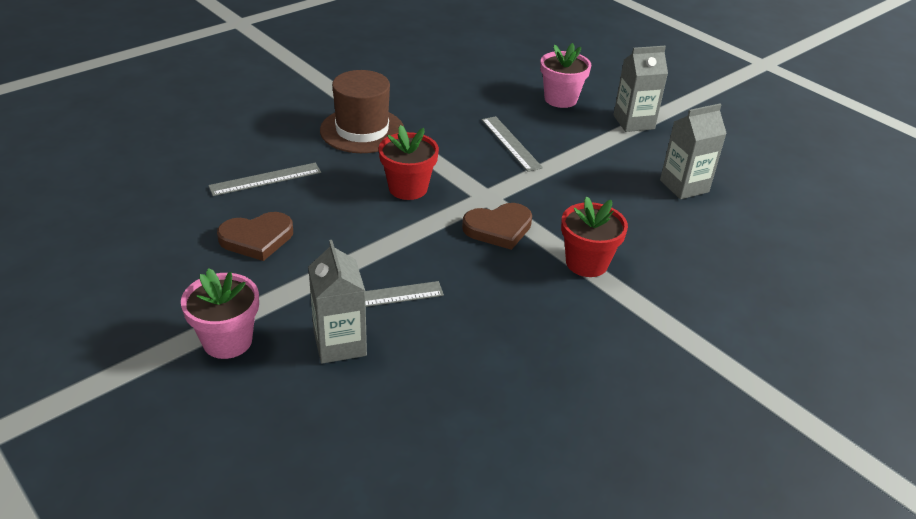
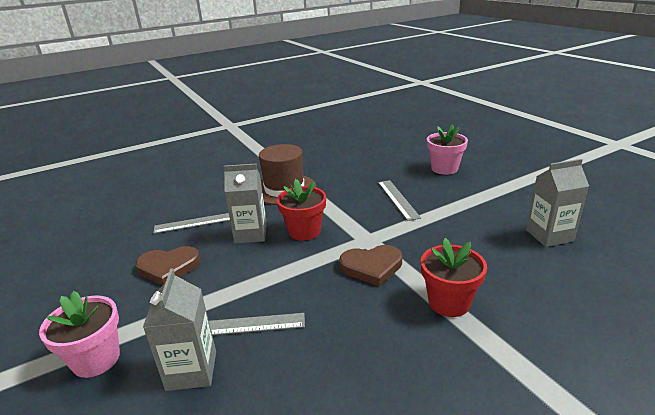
camera: 15 degrees right, 10 degrees down
grey carton [613,46,668,132] -> grey carton moved to [223,164,267,244]

